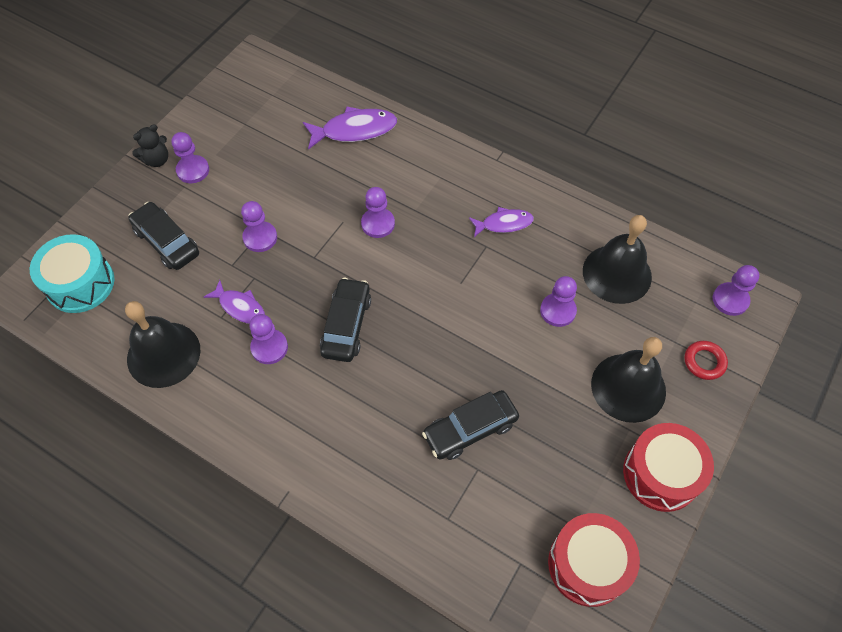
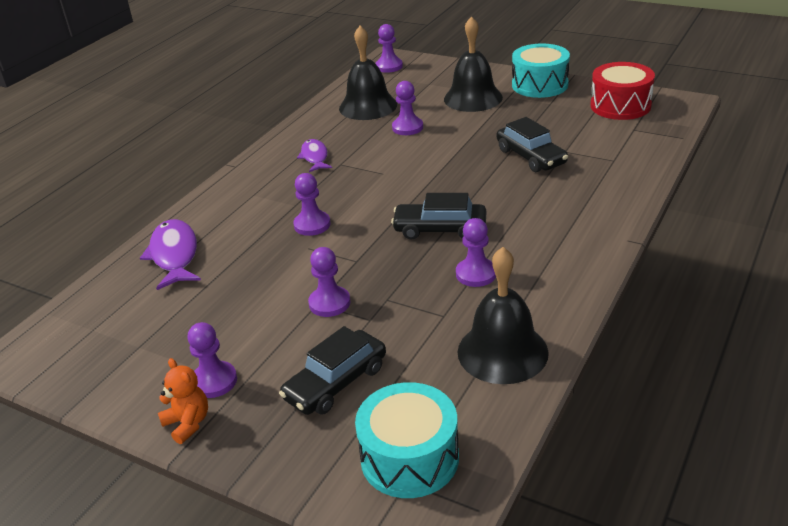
camera: 90 degrees left, 25 degrees down
black teddy bear [132,124,168,167] -> orange teddy bear [158,358,208,444]
purple fish [204,280,265,324] -> none
red drum [623,423,714,512] -> turquoise drum [512,43,570,98]
red ring [685,341,728,380] -> none

